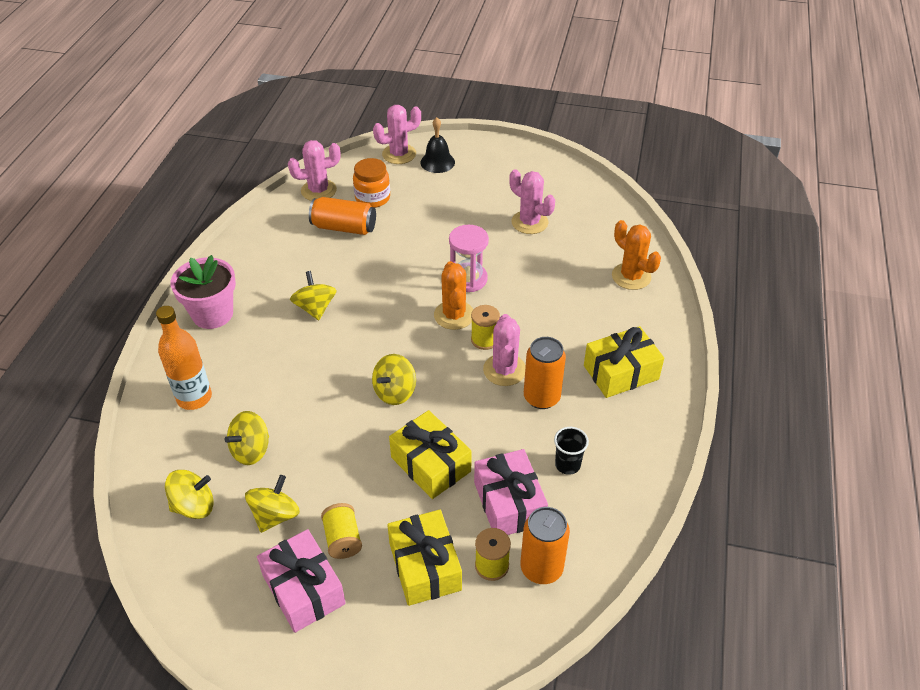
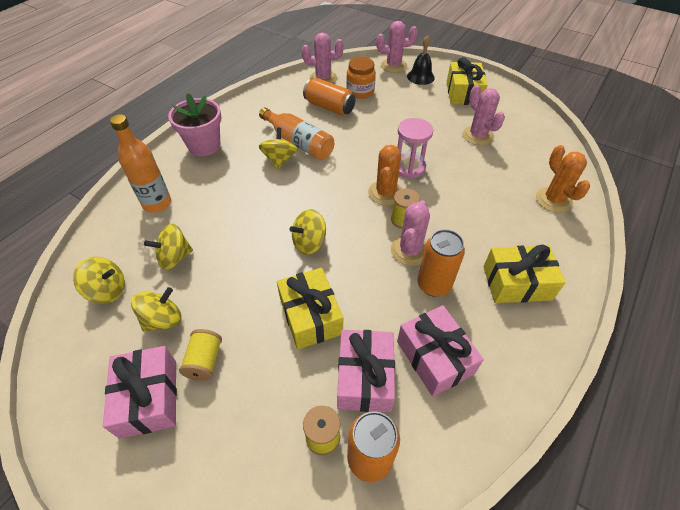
camera: 20 degrees right, 5 degrees up
yellow gift [387,510,462,606] -> yellow gift moved to [447,57,488,105]
black cup [554,427,589,475] -> pink gift [397,305,484,397]
none -> orange bottle [259,108,334,160]

